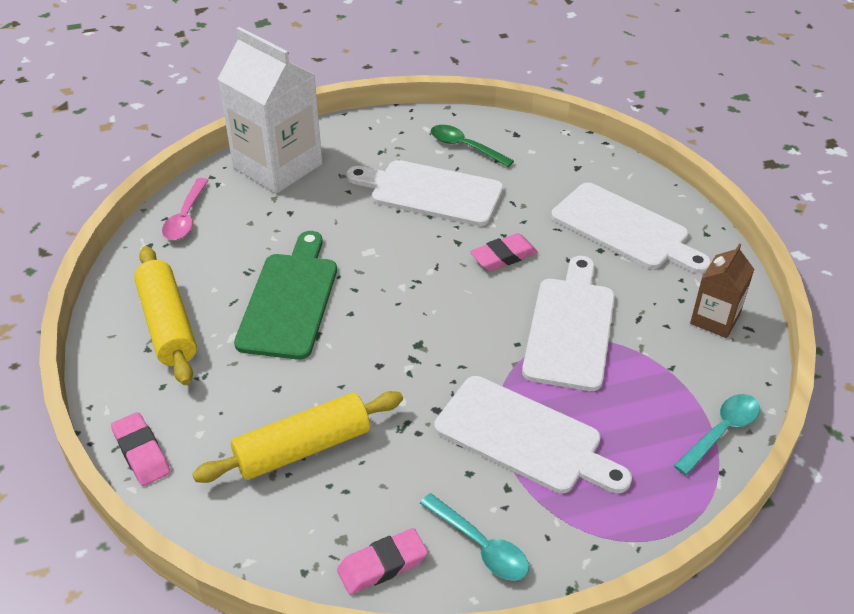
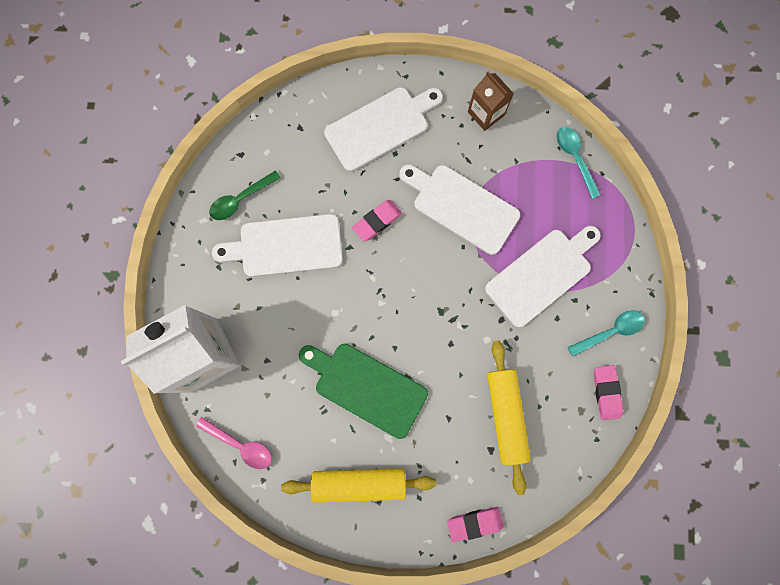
camera: 70 degrees left, 35 degrees up
white cutting board [346,160,503,226] -> white cutting board turned 45 degrees clockwise [212,214,343,277]
pink eraser [470,233,538,271] -> pink eraser turned 60 degrees clockwise [352,200,402,241]

